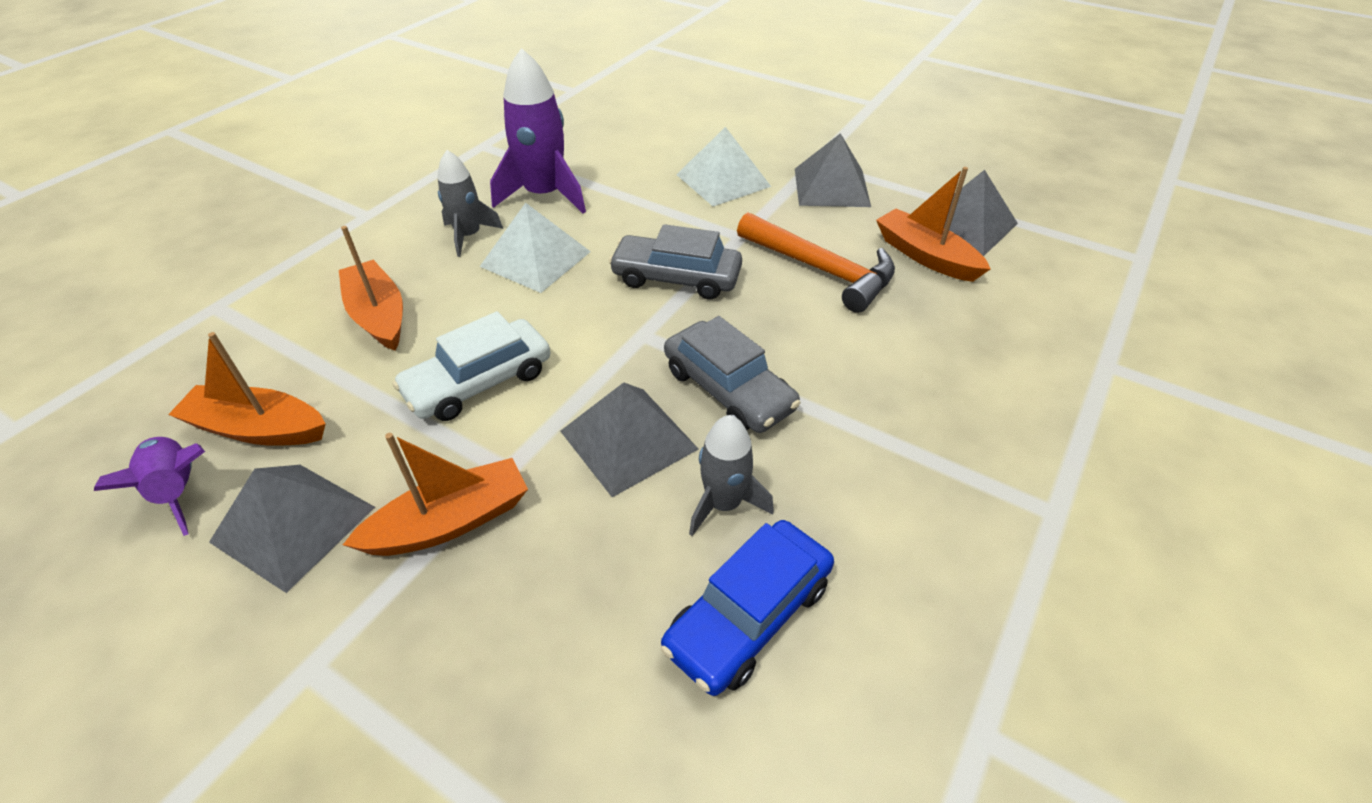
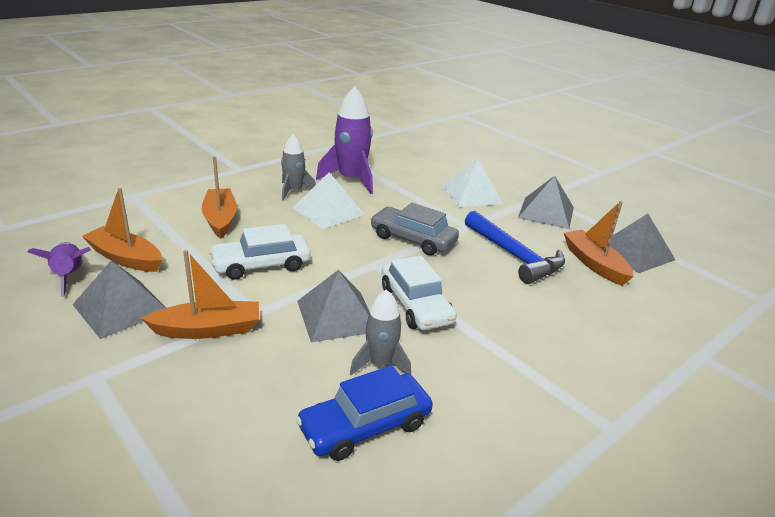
camera: 15 degrees right, 15 degrees down
grey car [664,316,800,433] -> white car [382,256,457,330]
orange hammer [737,212,895,313] -> blue hammer [465,211,565,284]

